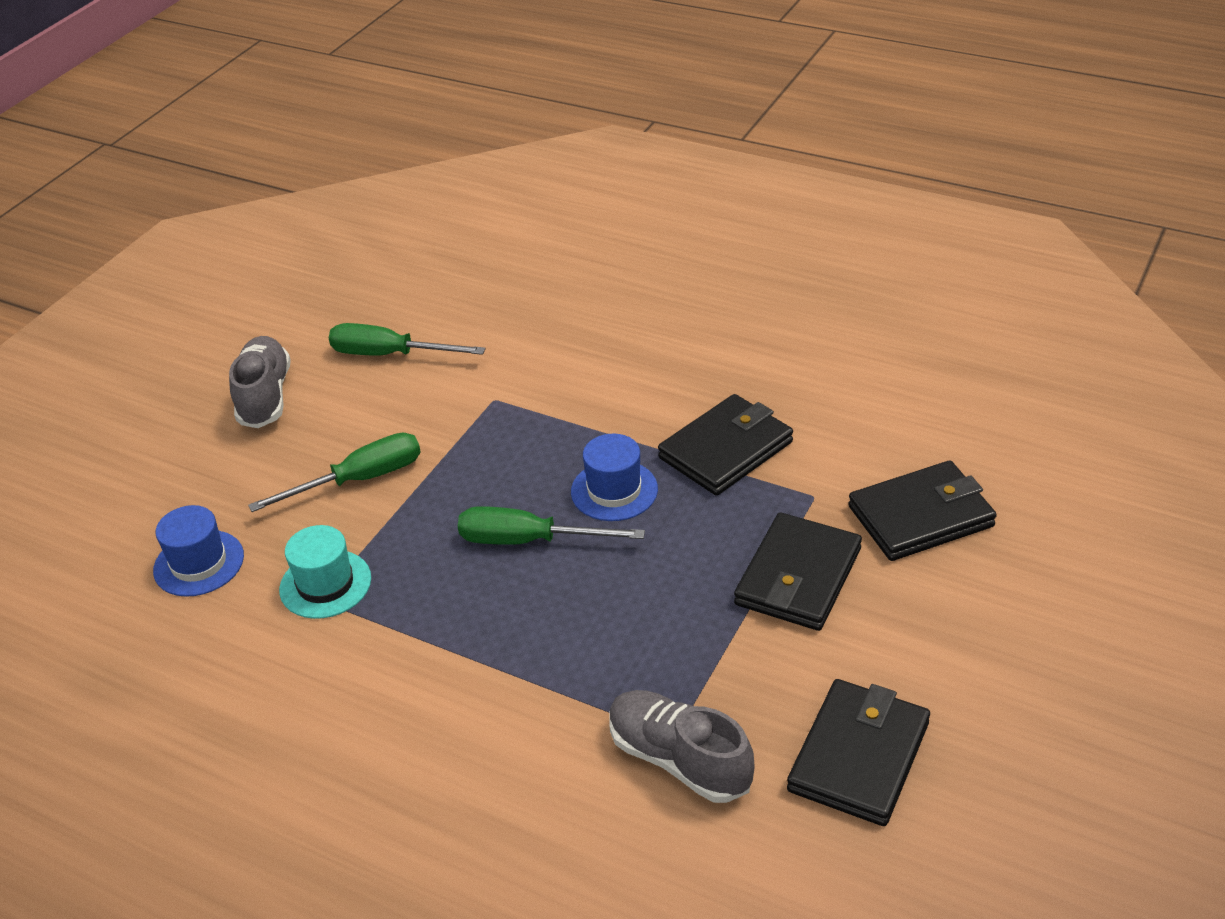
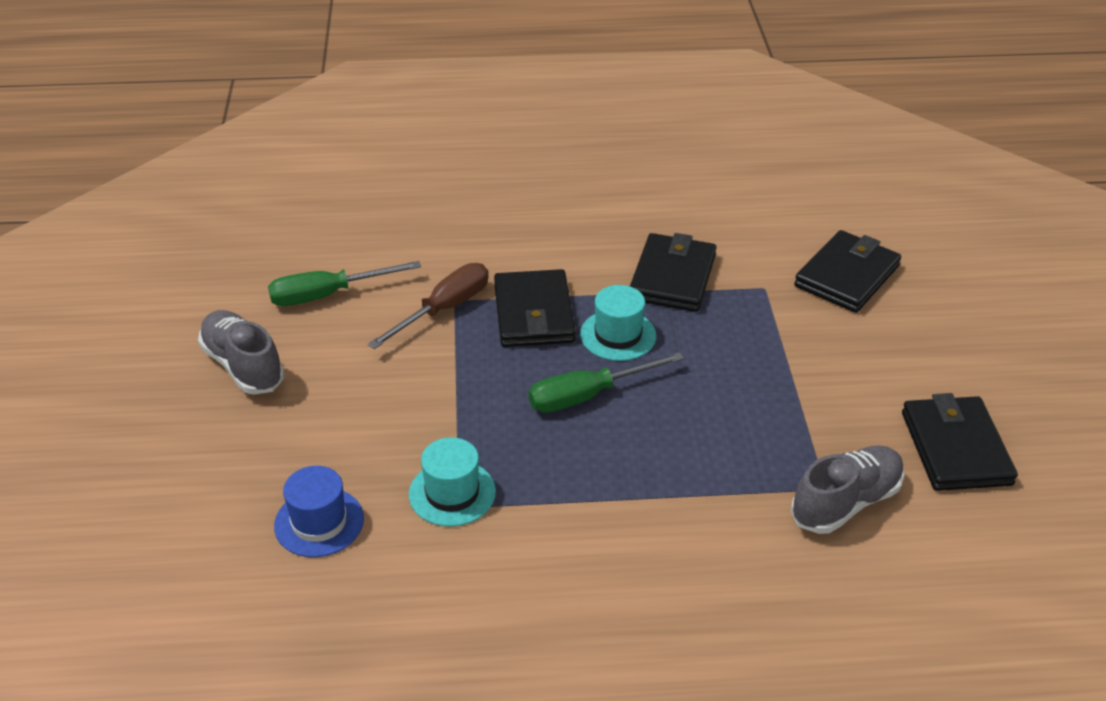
camera: 35 degrees left, 0 degrees up
green screwdriver [248,433,421,512] -> none
blue hat [571,434,658,521] -> turquoise hat [580,285,656,361]
grey shoe [610,690,754,803] -> grey shoe turned 135 degrees clockwise [791,445,904,534]
black wallet [734,512,862,631] -> black wallet moved to [494,269,576,347]
none -> brown screwdriver [368,263,489,349]

